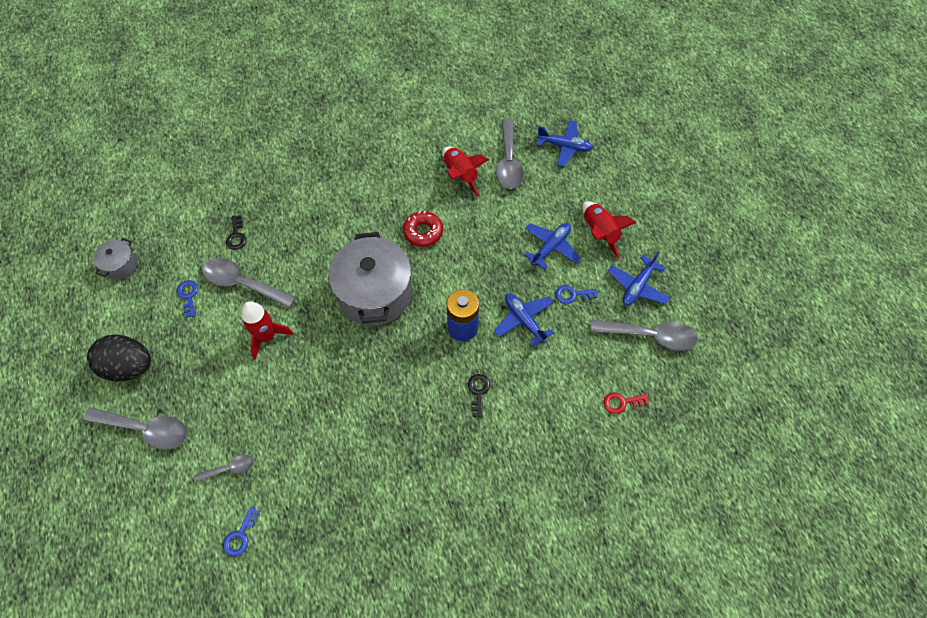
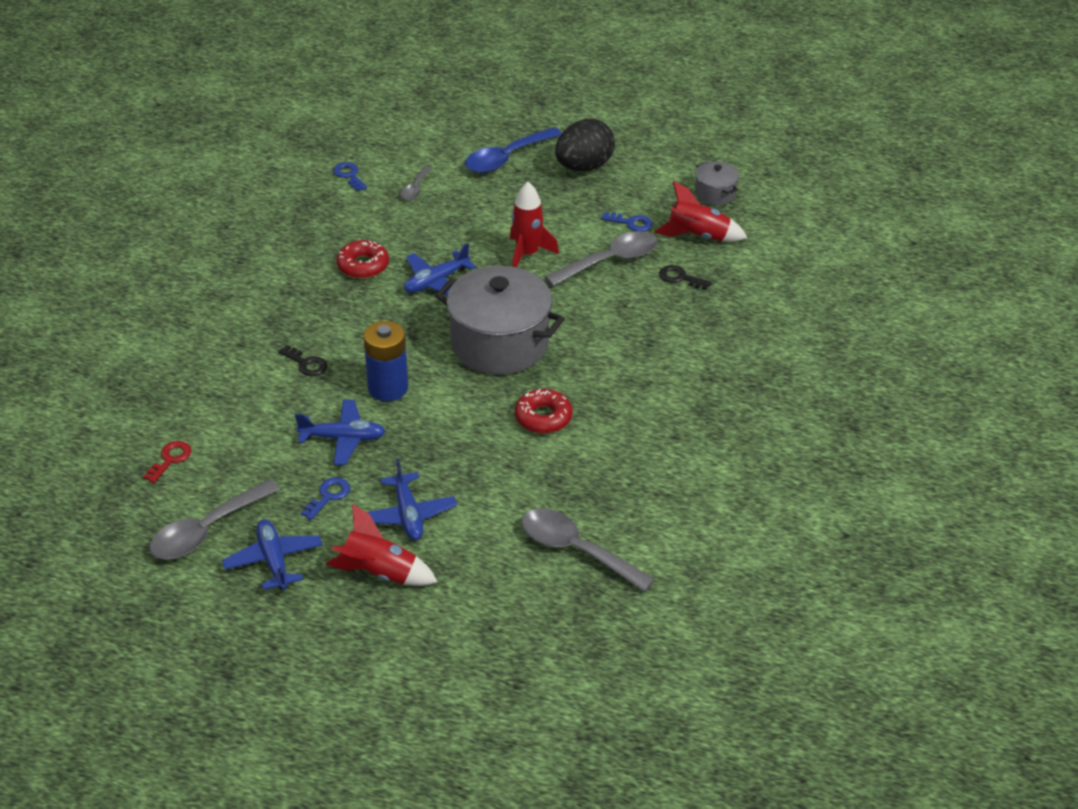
camera: 125 degrees right, 20 degrees down
grey spoon [83,407,188,450] -> blue spoon [465,127,562,173]
red rocket [442,147,489,197] -> red rocket moved to [654,181,747,242]
blue plane [537,120,593,167] -> blue plane moved to [404,243,476,295]
none -> red donut [336,240,389,279]

